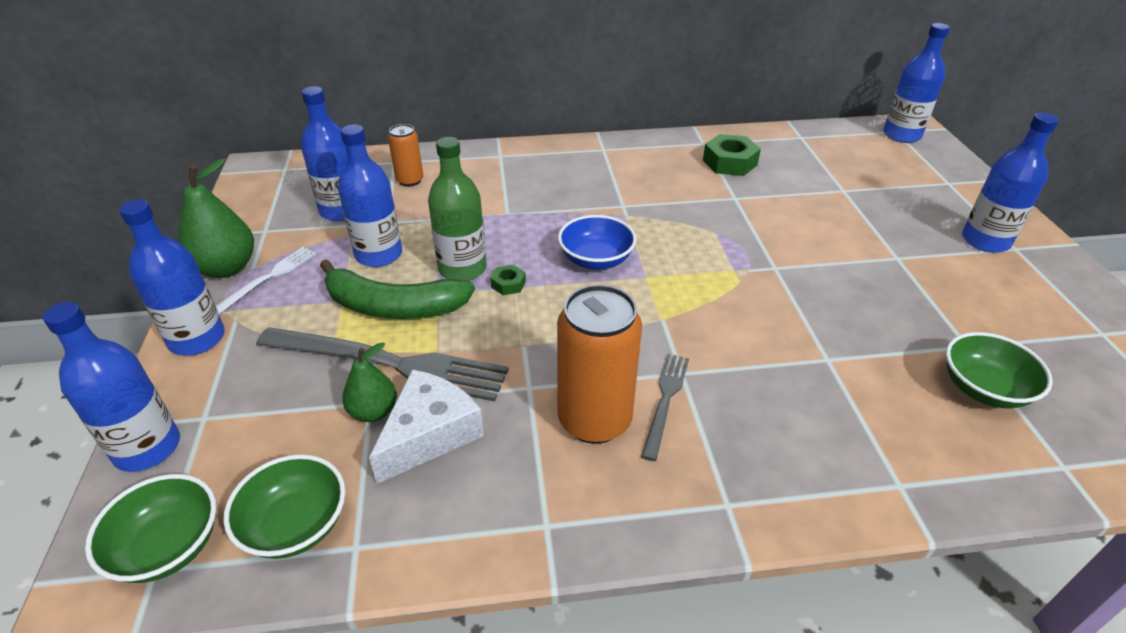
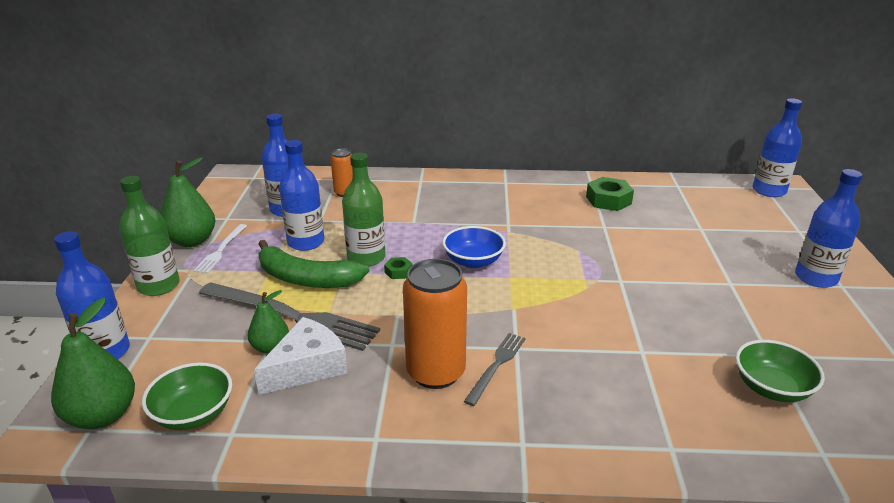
camera: 10 degrees right, 10 degrees down
green bowl [85,474,216,583] -> green pear [51,298,135,429]
blue bottle [119,200,225,355] -> green bottle [119,176,180,296]
white fork [216,247,316,314] -> white fork turned 150 degrees clockwise [193,224,247,274]

